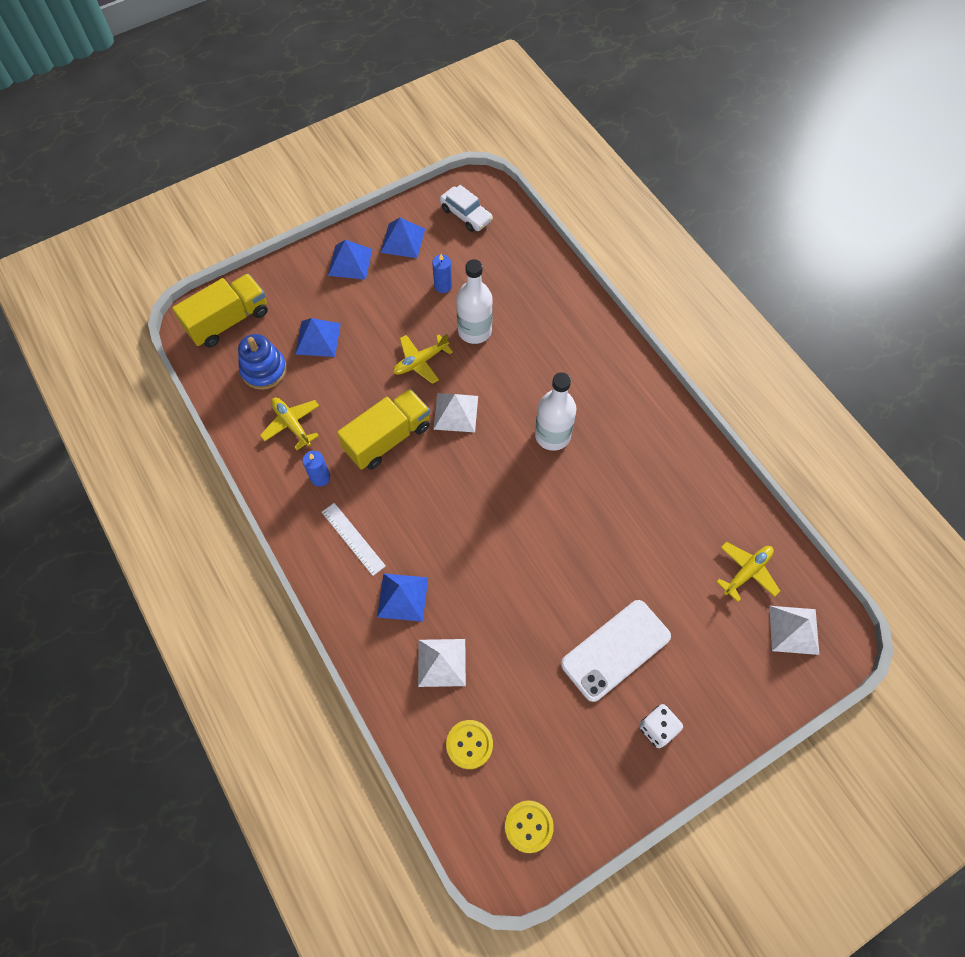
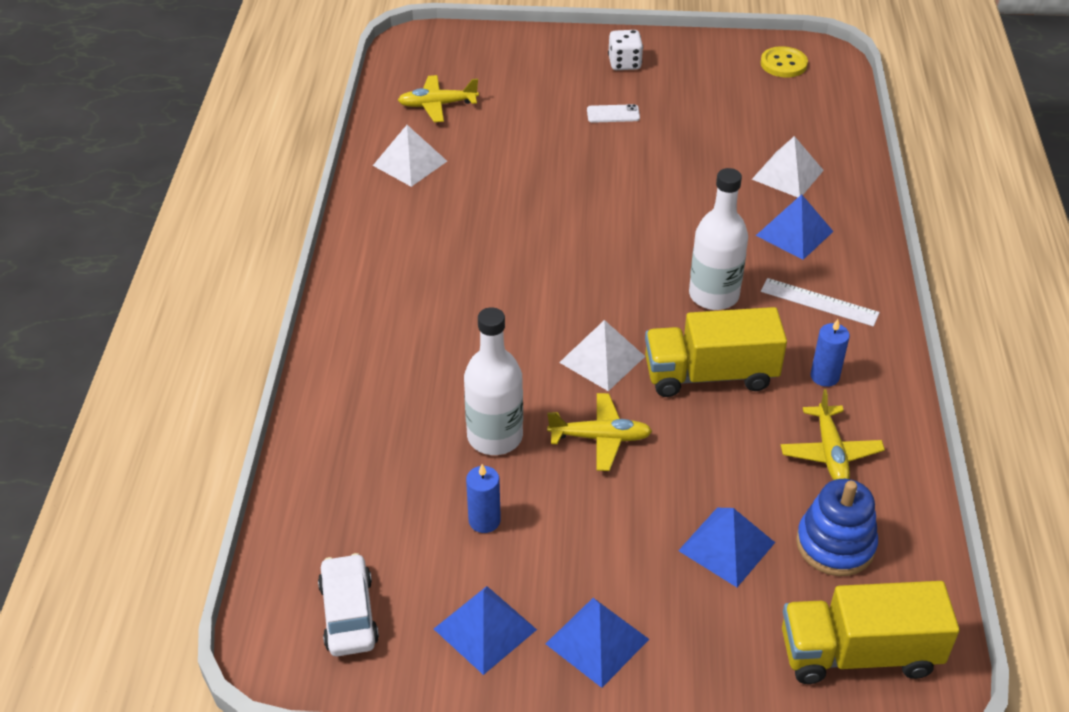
camera: 145 degrees left, 20 degrees down
white ruler [322,503,386,576] -> white ruler turned 60 degrees counterclockwise [761,278,880,327]
yellow button [446,720,493,769] -> none
white bottle [535,372,577,451] -> white bottle moved to [689,168,748,310]
white phone [561,600,671,702] -> white phone [587,104,640,123], size x0.44
white pyramid [769,606,819,655] -> white pyramid moved to [373,125,447,187]

